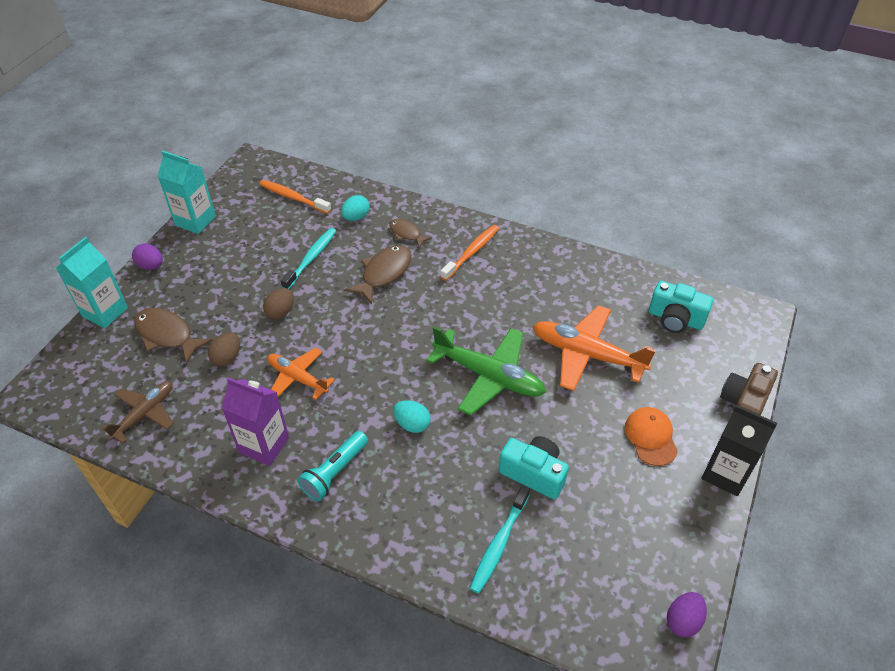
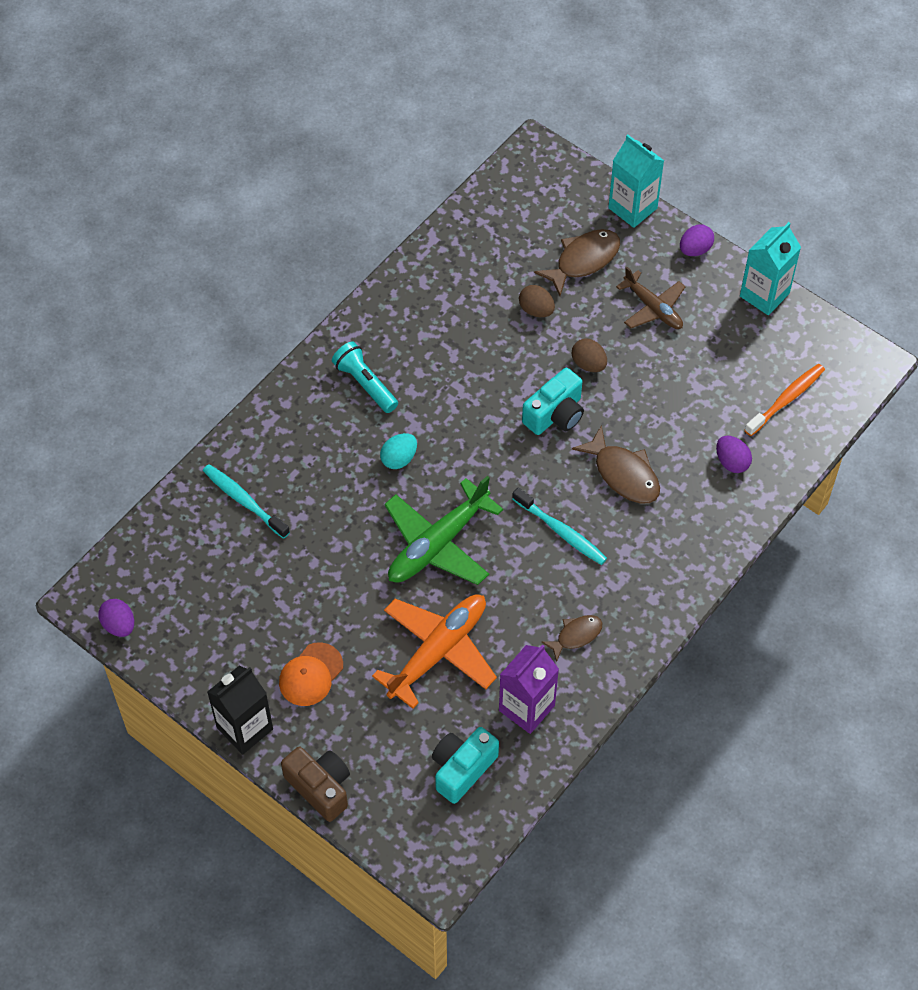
camera: 105 degrees right, 10 degrees up
brown plane [102,382,174,443] -> brown plane moved to [616,267,686,329]
purple carton [222,377,289,466] -> purple carton moved to [499,644,559,734]
orange plane [268,348,335,400] -> none
turquoise toothbrush [281,228,336,289] -> turquoise toothbrush moved to [512,487,607,565]
turquoise egg [341,195,369,221] -> purple egg [716,436,752,473]
brown fish [389,219,433,248] -> brown fish moved to [542,615,603,662]
orange toothbrush [440,225,499,281] -> none
turquoise camera [499,436,569,499] -> turquoise camera moved to [522,368,584,435]
orange cap [625,407,678,466] -> orange cap turned 120 degrees clockwise [279,642,343,706]

